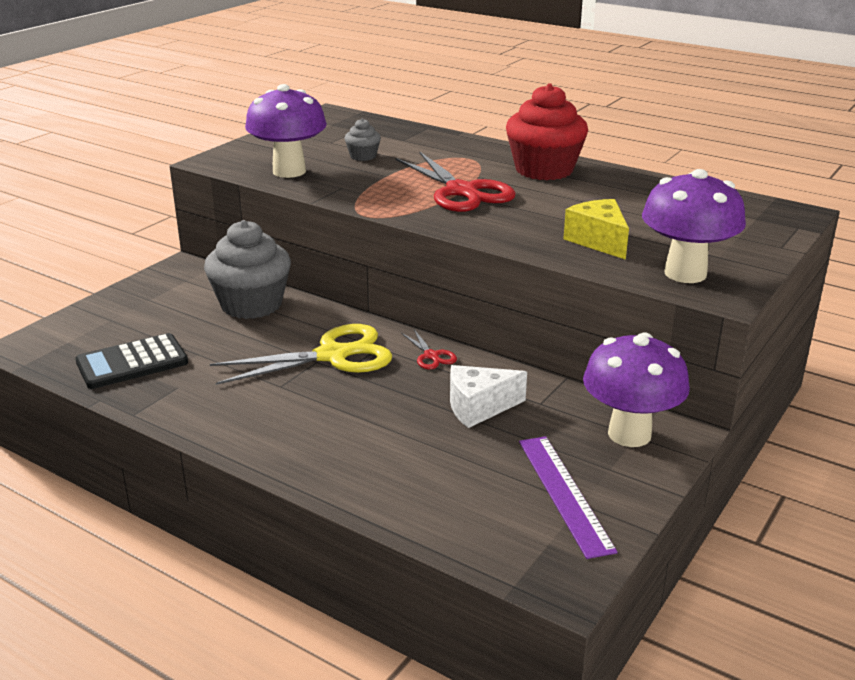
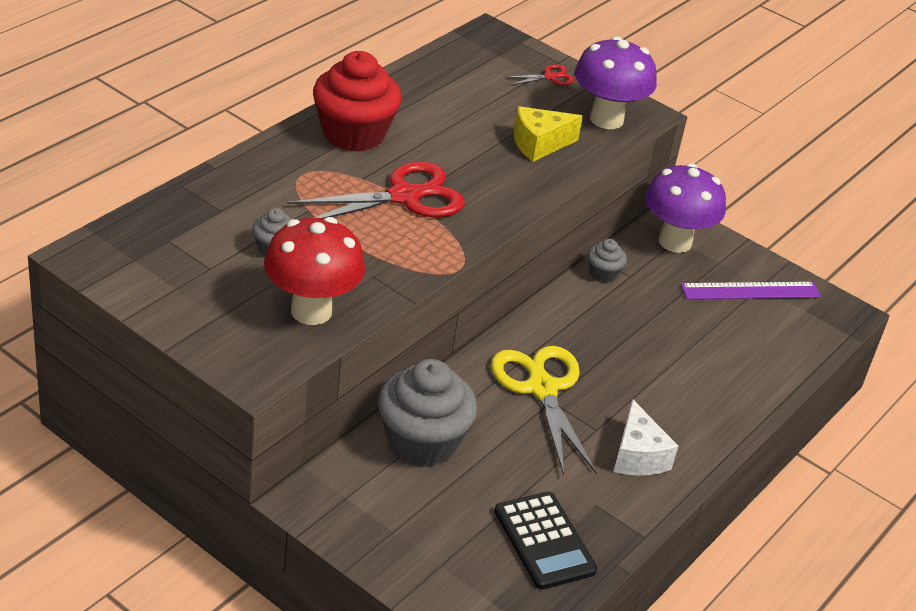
camera: 90 degrees left, 10 degrees up
purple mushroom [245,84,327,178] -> red mushroom [264,217,365,325]
red scissors [401,329,457,369] -> red scissors moved to [506,64,574,85]
white cheese [450,365,527,428] -> white cheese moved to [614,399,679,476]
none -> grey cupcake [588,239,627,282]

